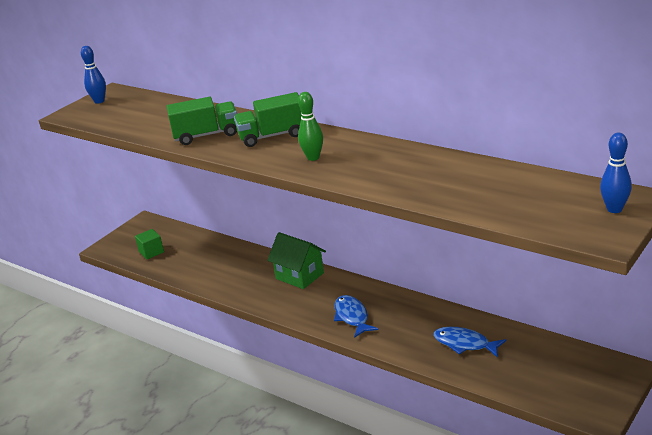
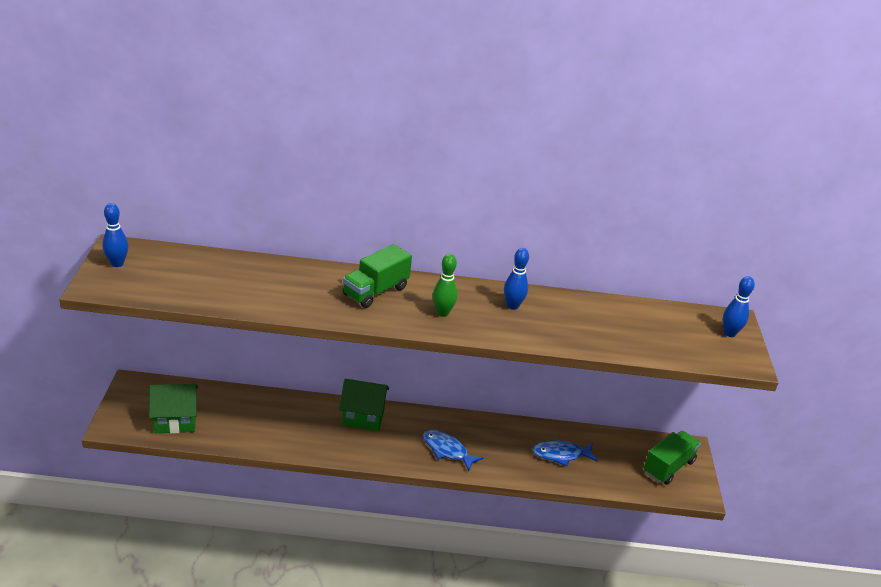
camera: 40 degrees left, 5 degrees up
green cube [135,229,164,259] -> green house [149,384,198,434]
green truck [167,97,237,145] -> green truck moved to [644,431,701,485]
none -> blue bowling pin [504,248,529,310]

